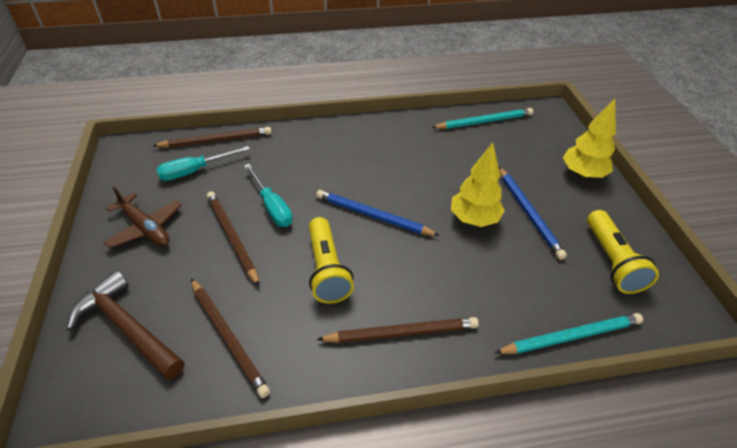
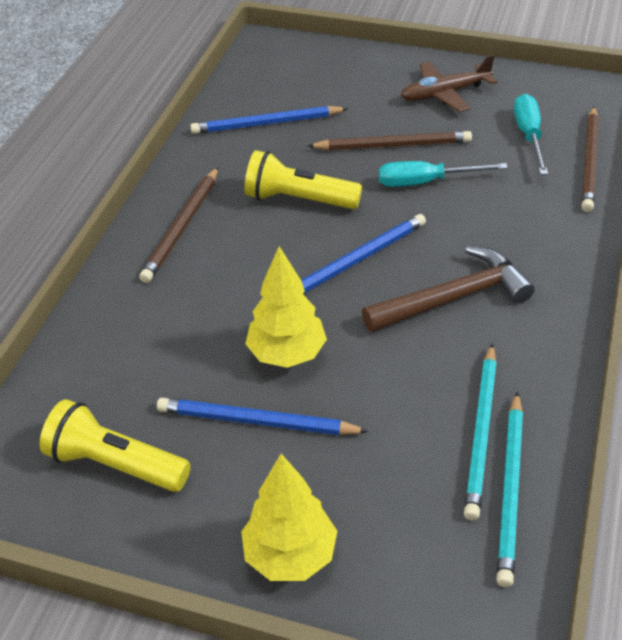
camera: 120 degrees right, 0 degrees up
brown hammer [67,271,184,380] -> brown hammer moved to [362,246,535,333]
brown pencil [191,278,270,398] -> blue pencil [190,106,348,134]
turquoise pencil [495,313,643,354] -> turquoise pencil moved to [464,343,497,520]

